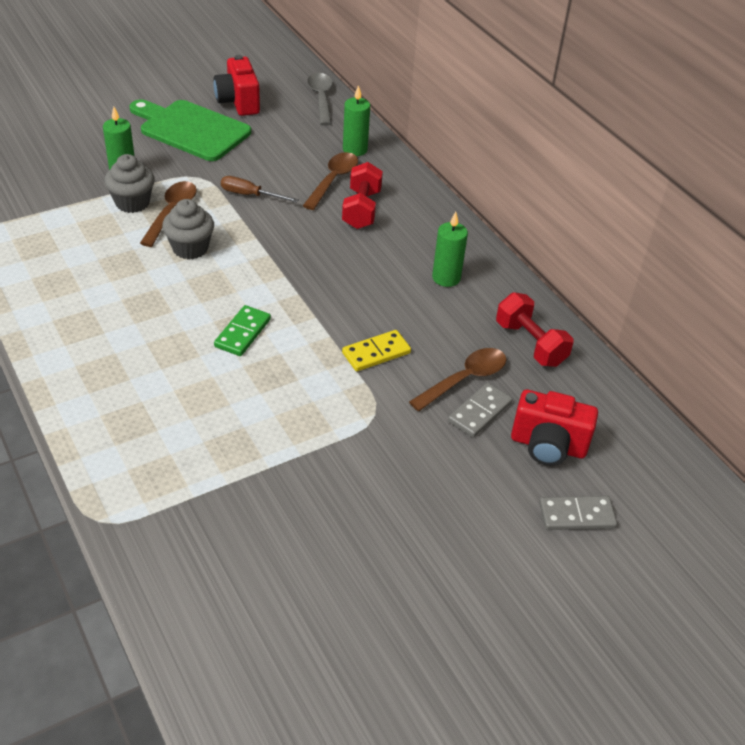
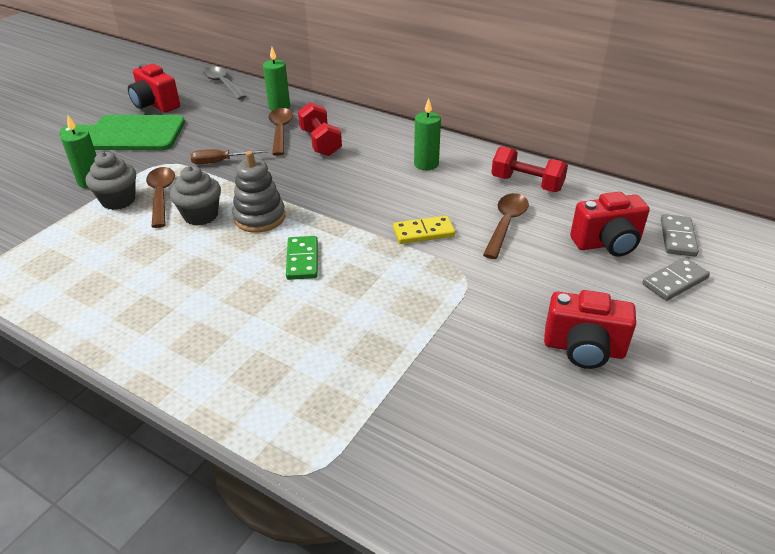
camera: 25 degrees left, 5 degrees down
yellow domino [342,330,411,371] -> yellow domino turned 45 degrees clockwise [393,216,455,244]
grey domino [448,383,513,438] -> grey domino moved to [661,214,699,257]
none -> grey stacking toy [232,151,285,233]
none -> red camera [544,290,636,369]

